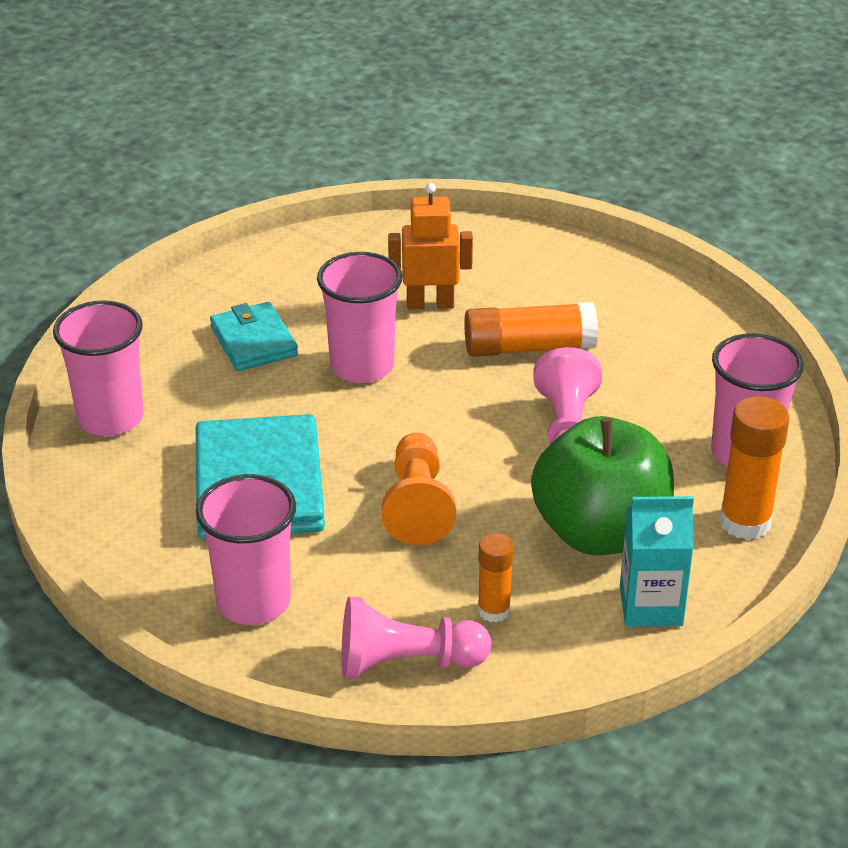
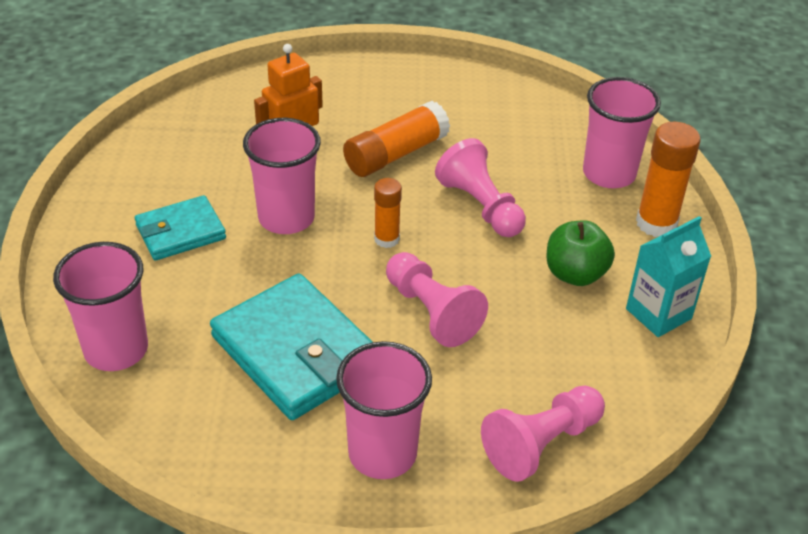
camera: 35 degrees left, 5 degrees up
turquoise wallet [210,302,298,371] -> turquoise wallet turned 60 degrees counterclockwise [135,195,226,261]
orange pawn [382,433,456,545] -> pink pawn [386,252,488,347]
orange glue stick [478,533,514,623] -> orange glue stick moved to [374,178,402,248]
green apple [531,416,674,555] -> green apple [546,220,615,286], size x0.57

